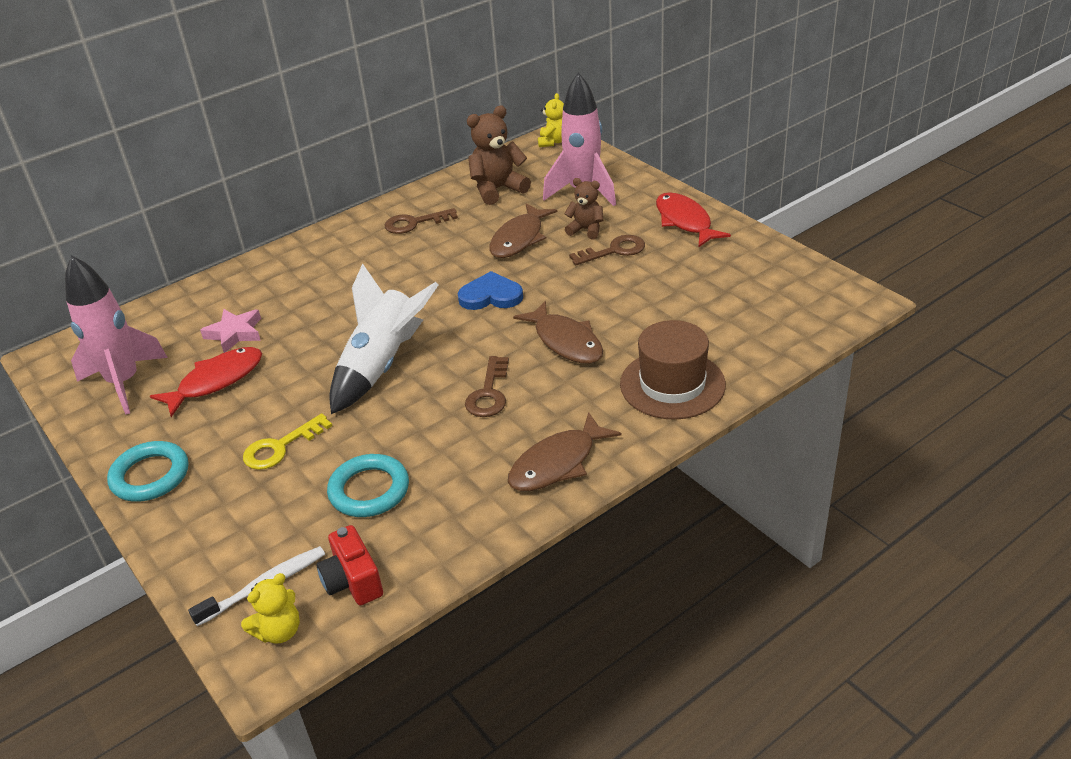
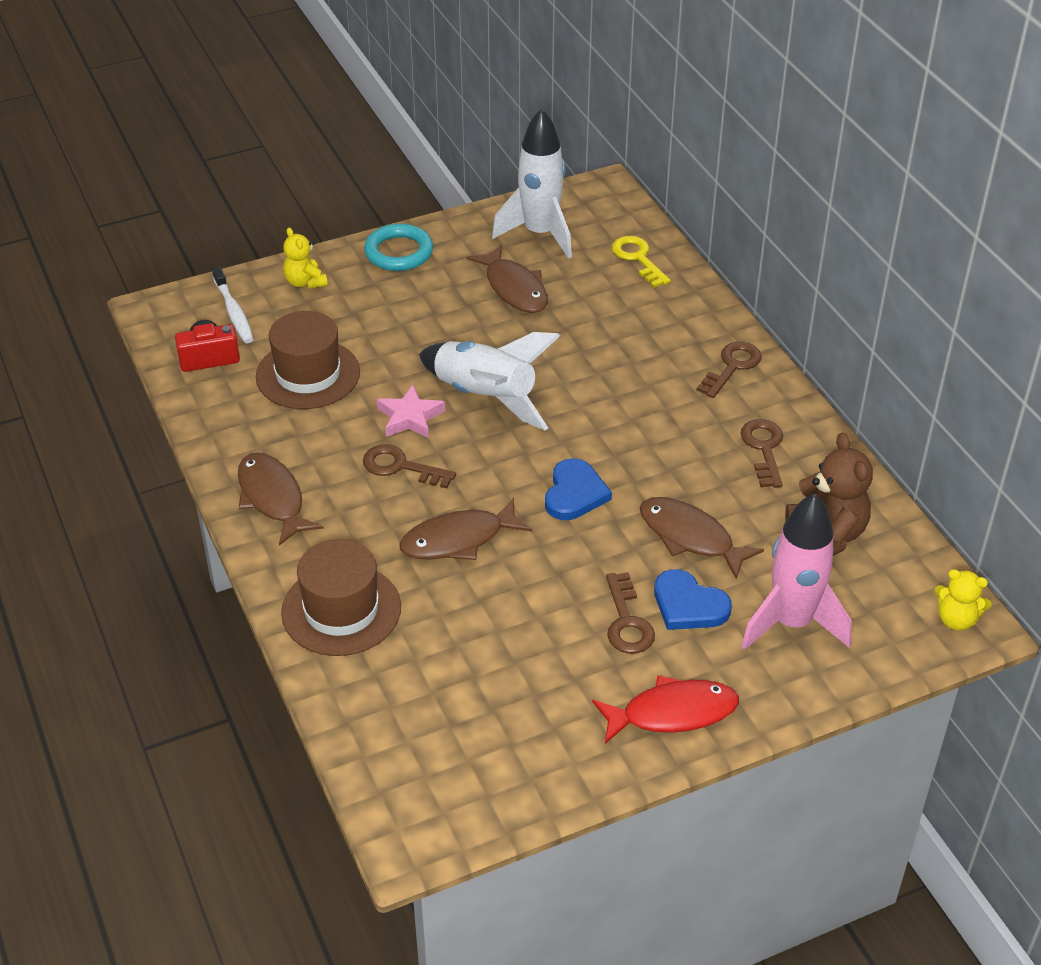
camera: 100 degrees right, 5 degrees up
pink rocket [65,256,168,415] -> white rocket [492,108,572,259]
red fish [150,347,262,417] -> brown fish [467,244,548,313]
pink star [200,309,261,353] -> pink star moved to [377,385,445,438]
yellow teddy bear [241,573,300,644] -> yellow teddy bear moved to [283,227,328,289]
yellow key [243,414,332,470] -> yellow key moved to [612,236,671,288]
turquoise ring [327,454,409,517] -> brown hat [256,311,360,409]
brown teddy bear [564,178,603,239] -> blue heart [654,569,732,630]
none -> brown key [697,342,762,398]

